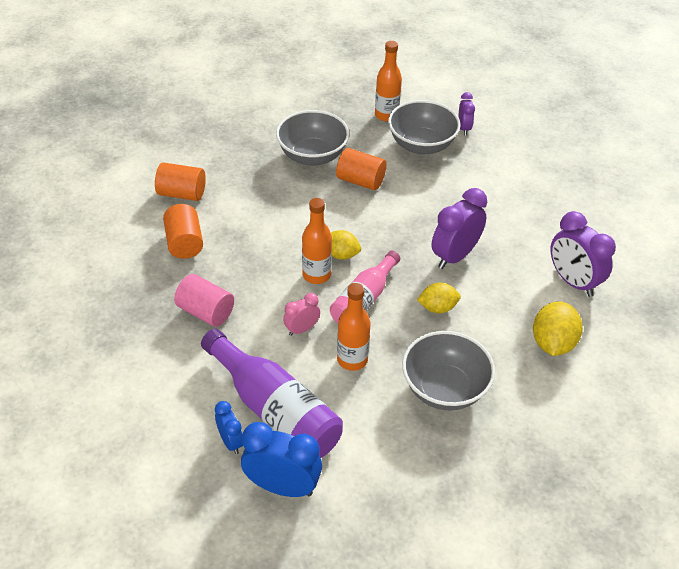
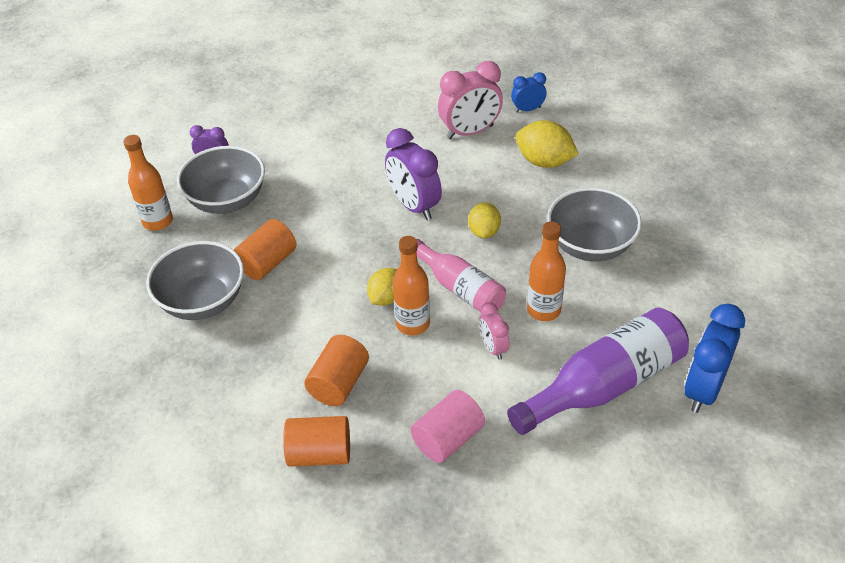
camera: 75 degrees left, 0 degrees up
orange cylinder [155,162,206,201] -> orange cylinder moved to [304,335,369,406]
blue clock [215,401,243,454] -> blue clock moved to [511,72,546,113]
purple clock [551,211,616,297] -> pink clock [438,61,503,139]

